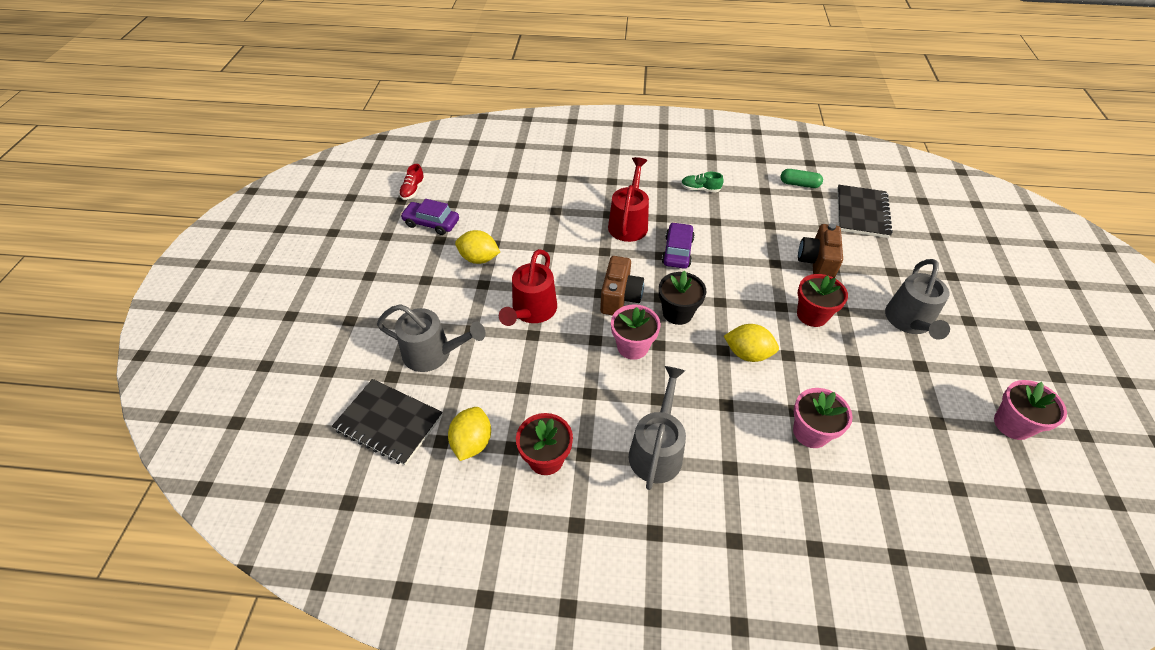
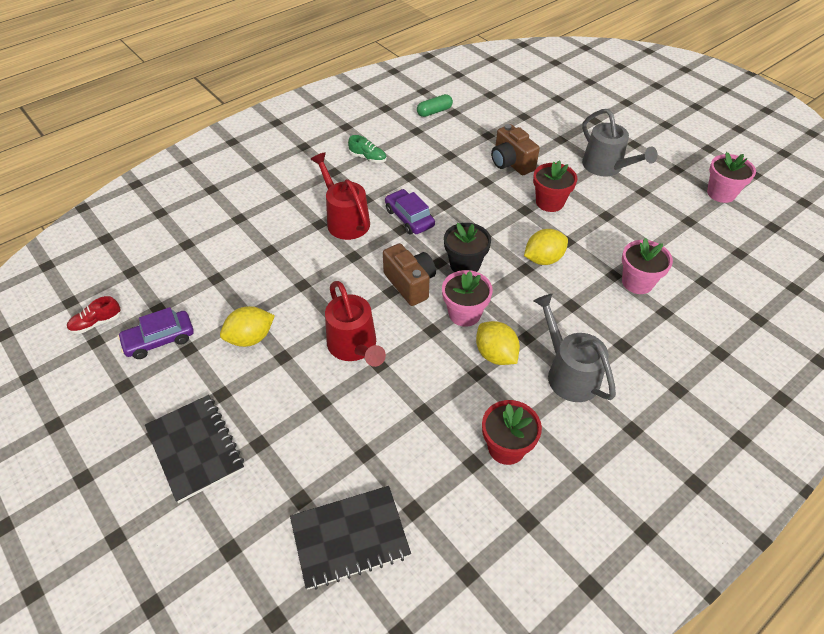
camera: 45 degrees left, 0 degrees up
grey watering can [377,304,486,372] -> none
red shoe [399,164,425,200] -> red shoe turned 90 degrees clockwise [67,296,121,334]
yellow lemon [448,407,491,461] -> yellow lemon moved to [476,321,520,365]
green shoe [681,172,724,192] -> green shoe turned 120 degrees counterclockwise [348,135,387,163]
black notebook [837,185,893,238] -> black notebook moved to [145,395,244,503]

